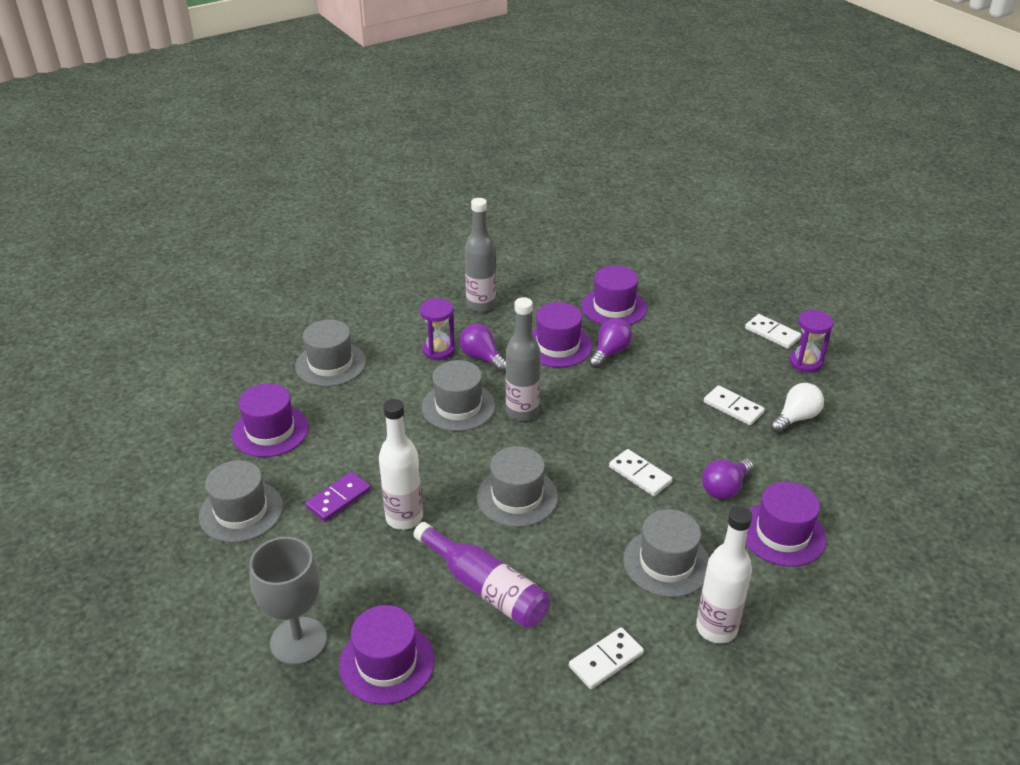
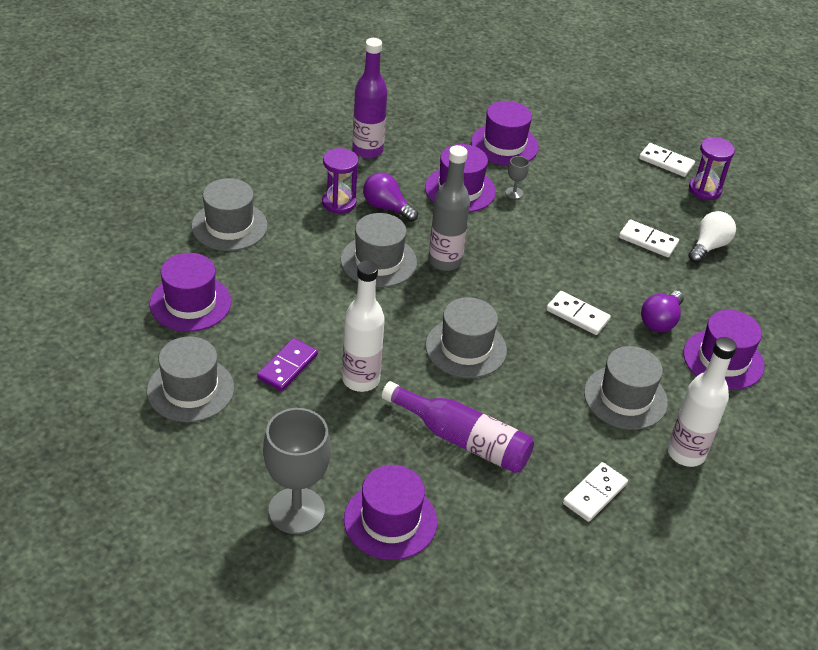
camera: 15 degrees left, 5 degrees up
grey bottle [465,198,496,312] -> purple bottle [352,38,387,159]
purple light bulb [589,318,632,368] -> grey goblet [505,156,529,199]

